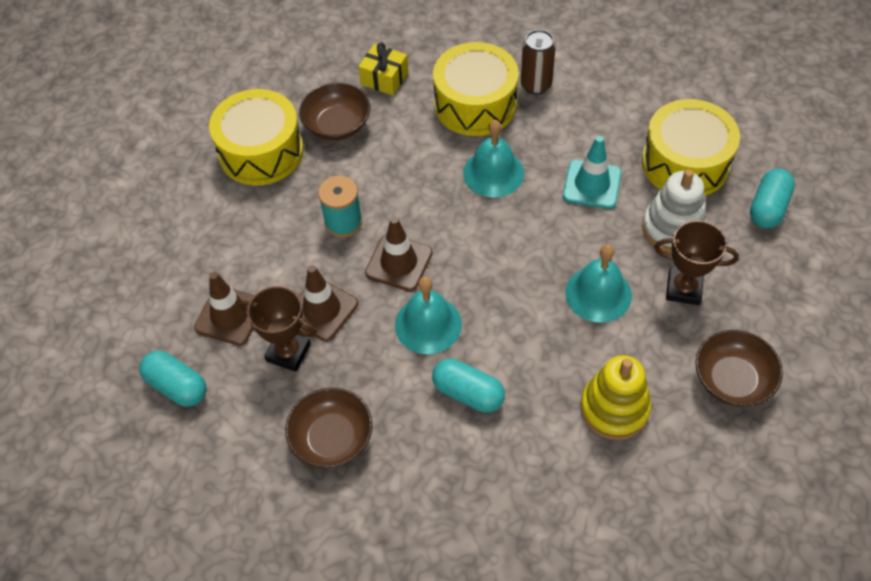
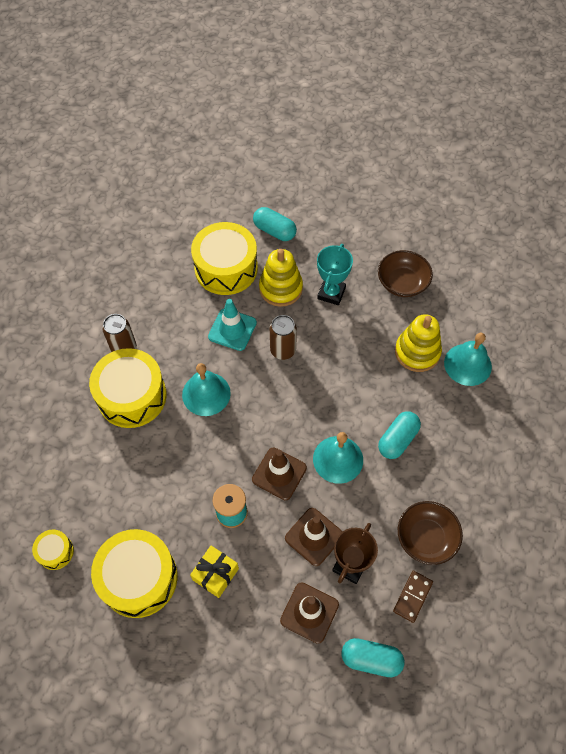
camera: 85 degrees left, 5 degrees up
turquoise capsule [139,351,206,407] -> turquoise capsule turned 60 degrees clockwise [341,638,405,677]
brown bowl [299,83,370,141] -> none
yellow gift [359,42,408,95] -> yellow gift moved to [190,546,239,598]
turquoise bell [565,244,632,323] -> turquoise bell moved to [444,333,492,386]
white stacking toy [642,169,706,253] -> yellow stacking toy [259,249,303,307]
brown trophy [654,220,739,305] -> turquoise trophy [317,244,353,305]
none -> yellow drum [32,530,74,570]
none -> brown can [270,315,297,360]
none -> brown domino [393,571,433,623]

